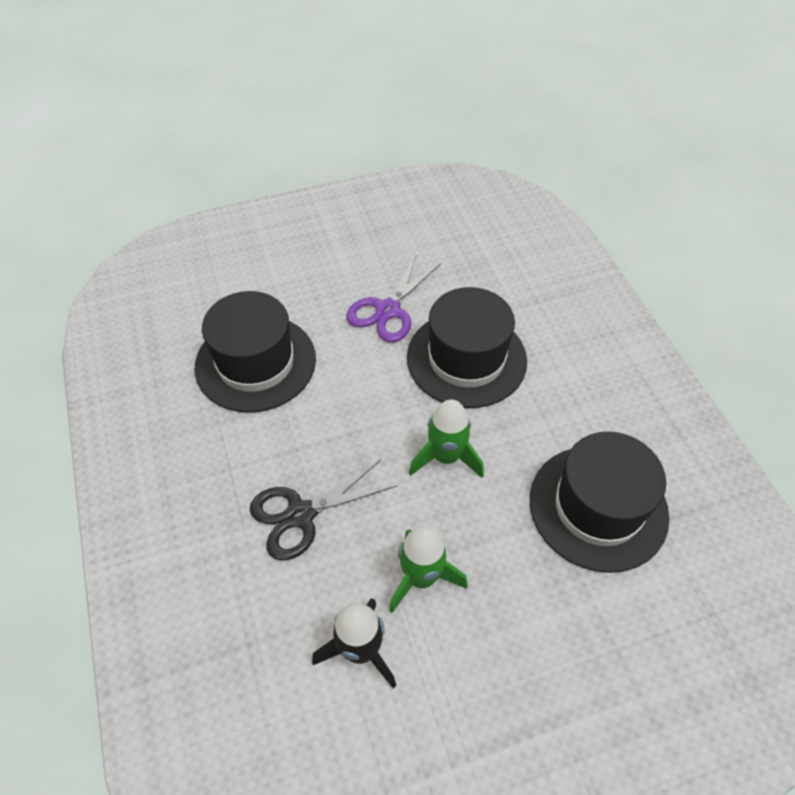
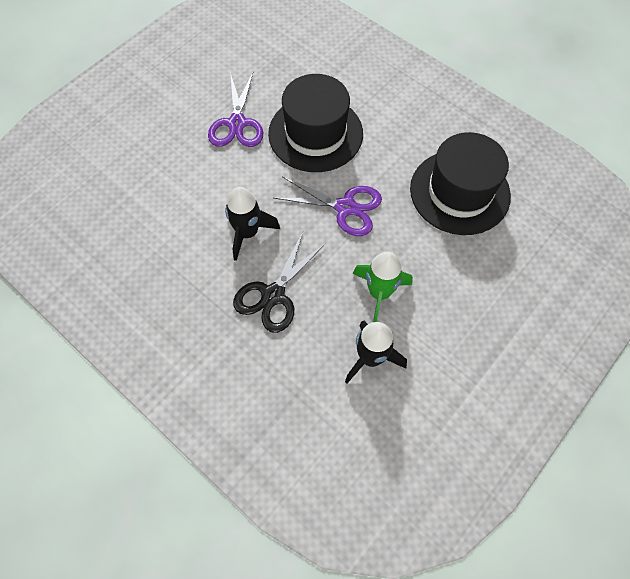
camera: 30 degrees left, 10 degrees up
black hat [195,291,316,413] -> none
green rocket [409,399,484,478] -> purple scissors [274,176,382,236]
none -> black rocket [225,187,280,261]

